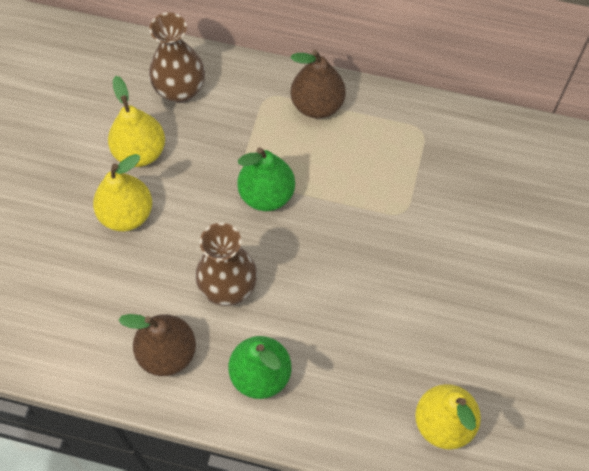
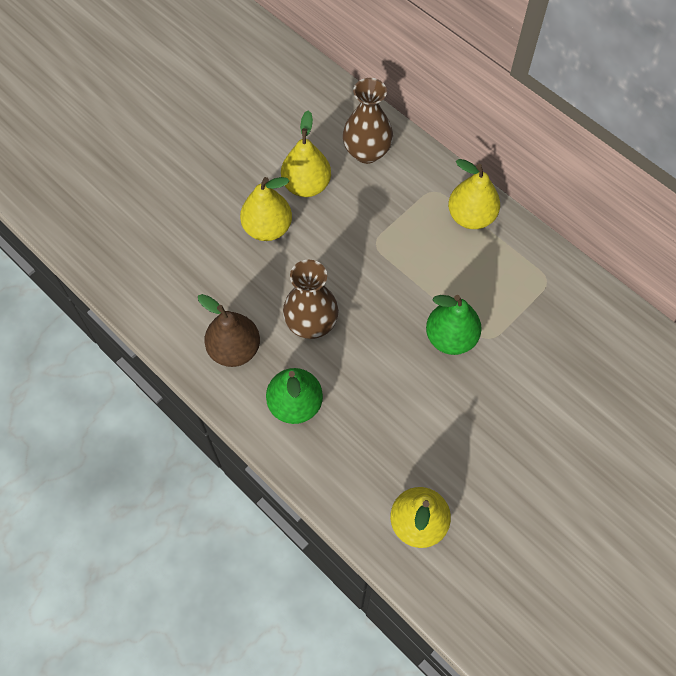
camera: 30 degrees right, 0 degrees up
green pear [237,147,295,211] -> green pear moved to [426,295,482,355]
brown pear [291,50,346,118] -> yellow pear [448,159,500,229]

